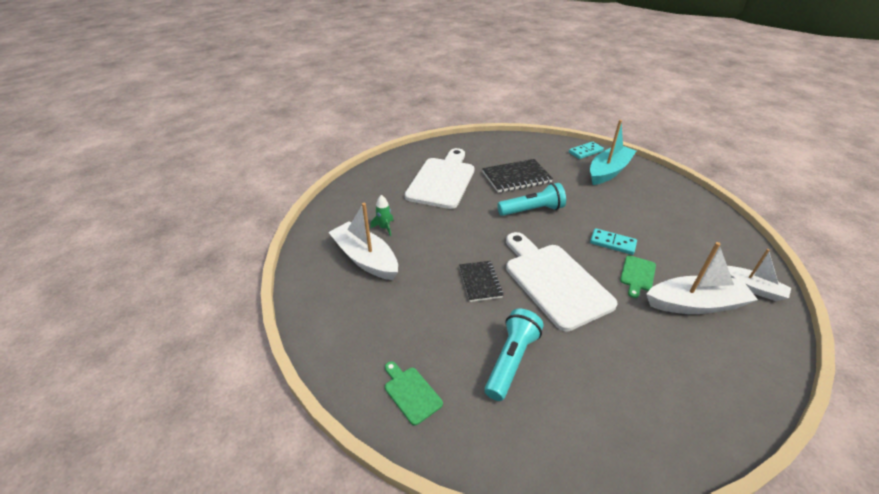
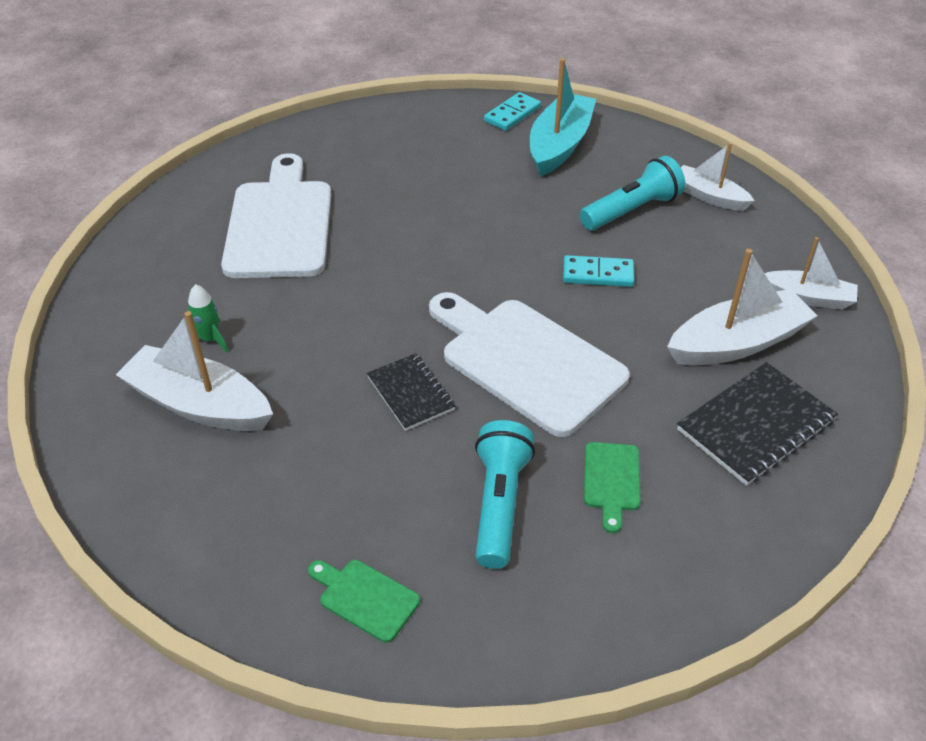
camera: 20 degrees left, 5 degrees up
black notebook [482,159,553,193] -> black notebook moved to [677,362,838,486]
turquoise flashlight [497,183,566,216] -> turquoise flashlight moved to [580,156,685,230]
green cutting board [620,255,656,298] -> green cutting board moved to [584,442,640,533]
none -> white boat [681,143,754,211]

